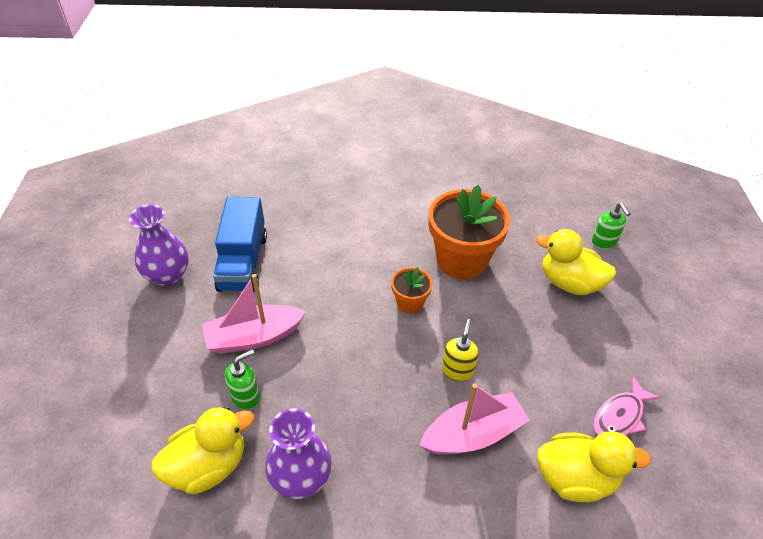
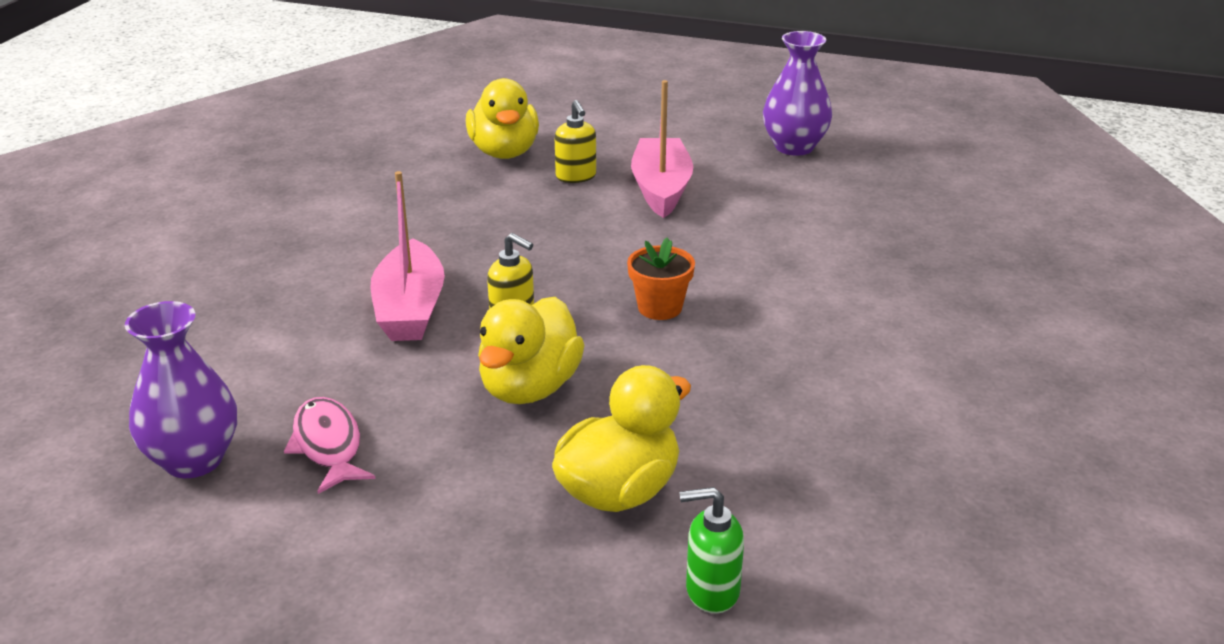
camera: 110 degrees right, 15 degrees down
blue truck [213,197,267,292] -> none
green soap dispenser [225,349,260,410] -> yellow soap dispenser [555,100,596,183]
purple vase [265,408,332,499] -> purple vase moved to [125,301,237,478]
orange flower pot [428,185,510,280] -> none
yellow duck [537,431,651,502] -> yellow duck moved to [478,297,585,404]

